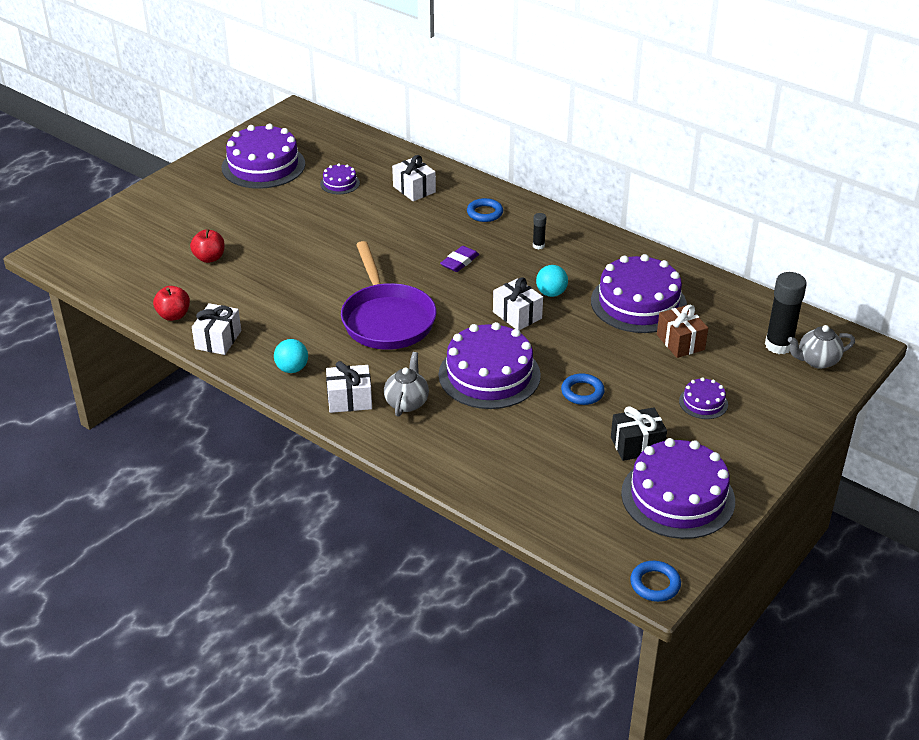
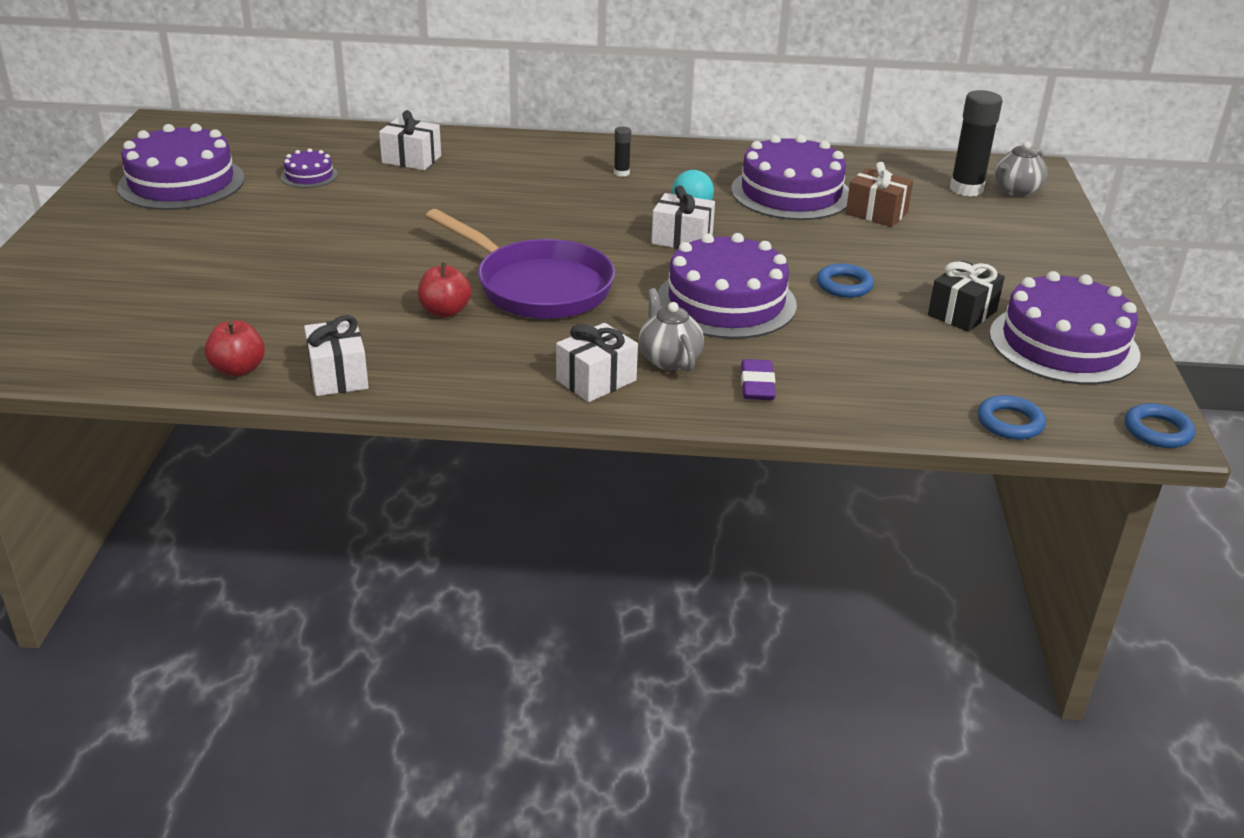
camera: 35 degrees left, 5 degrees down
red apple [190,229,225,263] -> red apple moved to [418,263,472,318]
turquoise ball [274,339,308,373] -> none
purple eraser [440,246,479,272] -> purple eraser moved to [741,359,776,400]
blue ring [467,198,503,222] -> blue ring moved to [977,395,1046,440]
purple cake [679,378,728,419] -> none

